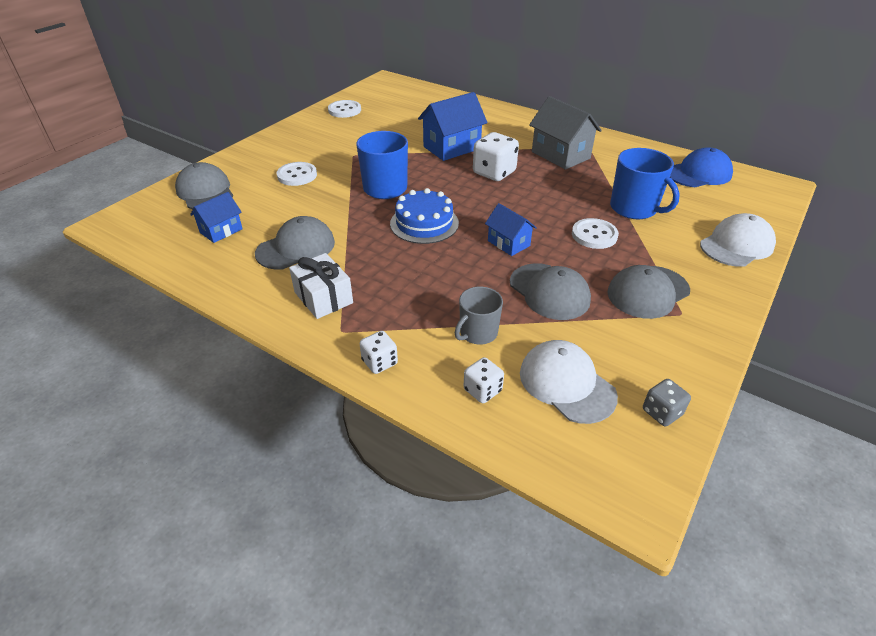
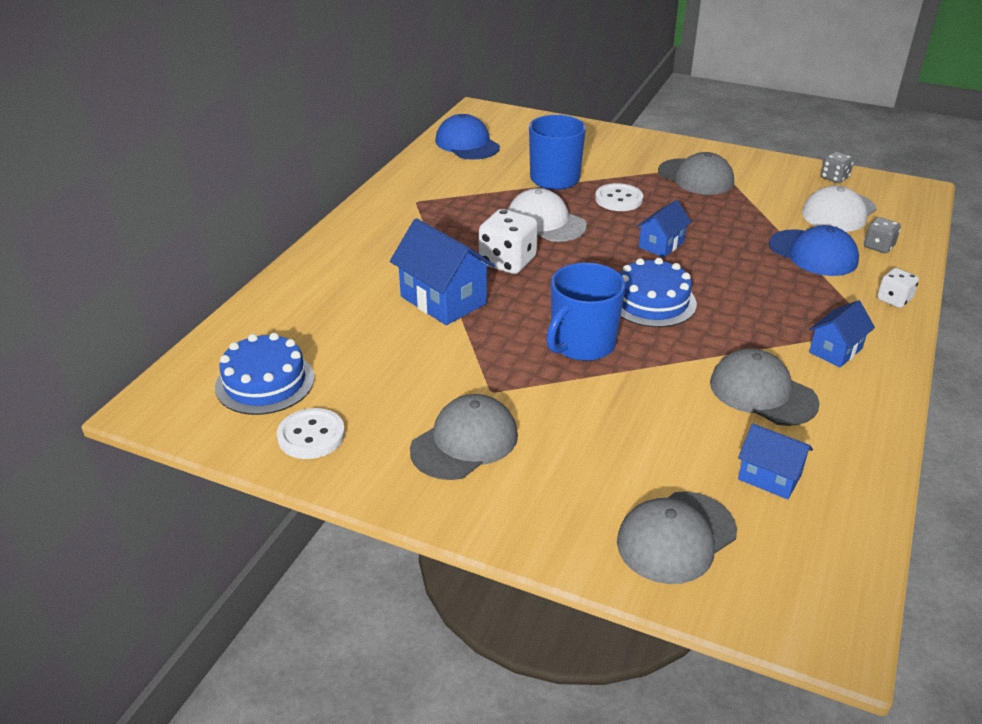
camera: 100 degrees left, 5 degrees down
white button [276,162,317,186] -> none
white gift [289,253,353,319] -> blue house [809,300,875,368]
grey mug [455,287,503,344] -> blue cap [769,225,859,276]
white dice [464,357,504,403] -> grey dice [864,217,901,253]
grey cap [510,263,591,320] -> grey cap moved to [410,394,518,480]
grey house [529,96,602,170] -> none
white cap [700,213,776,267] -> white cap moved to [508,188,587,242]
none -> blue cake [215,333,315,415]

